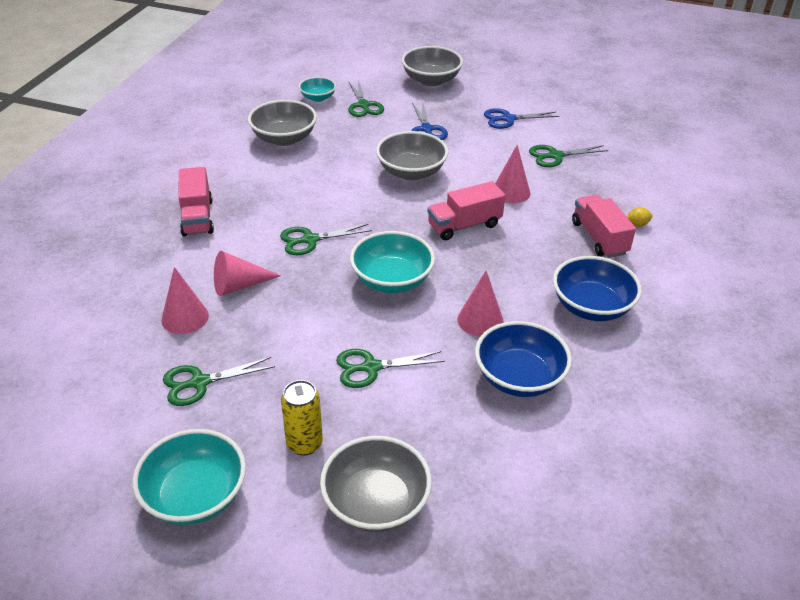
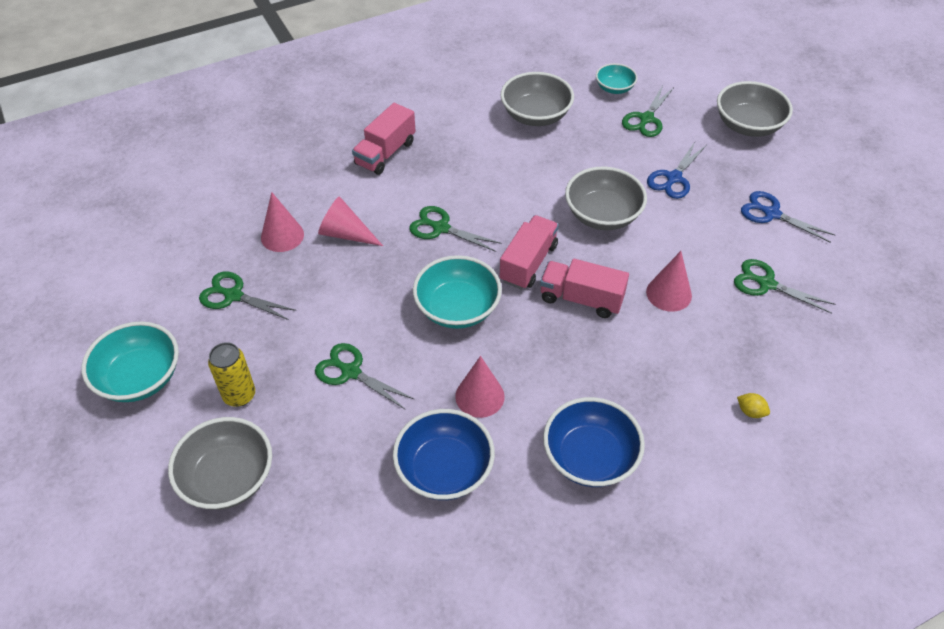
camera: 45 degrees right, 10 degrees up
pink truck [572,195,636,258] -> pink truck moved to [499,215,559,290]

